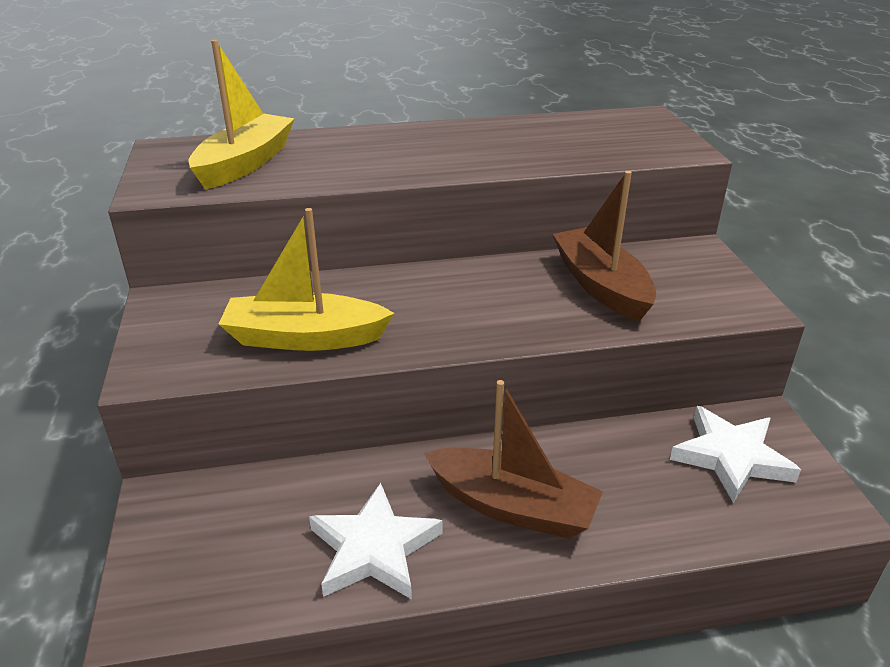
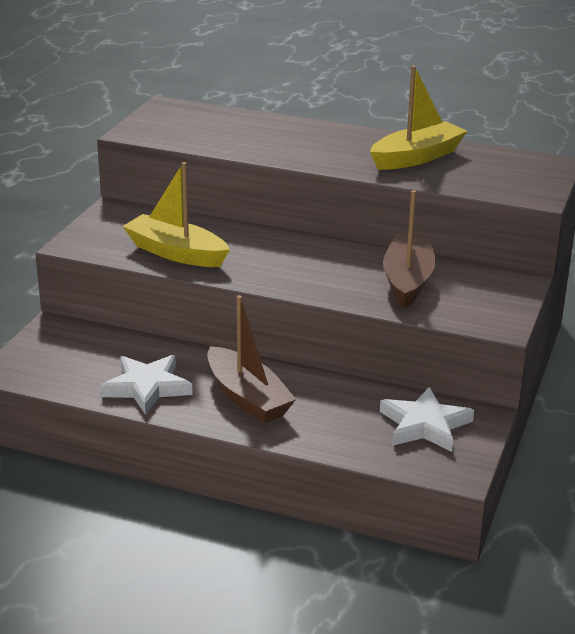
camera: 30 degrees right, 5 degrees down
yellow boat [189,40,295,189] -> yellow boat moved to [370,66,467,170]

